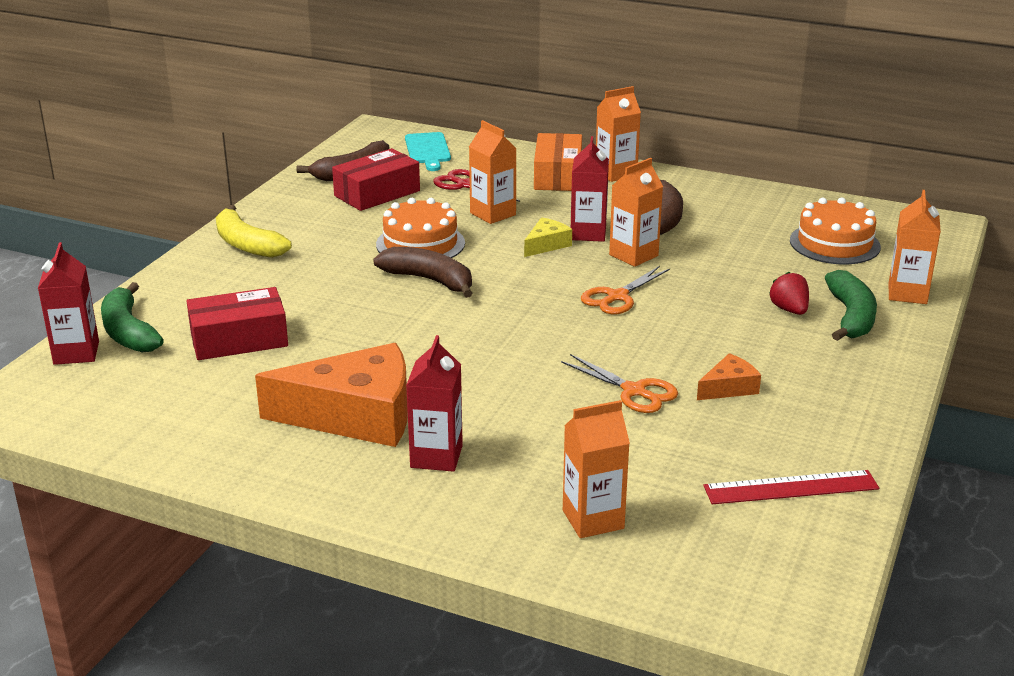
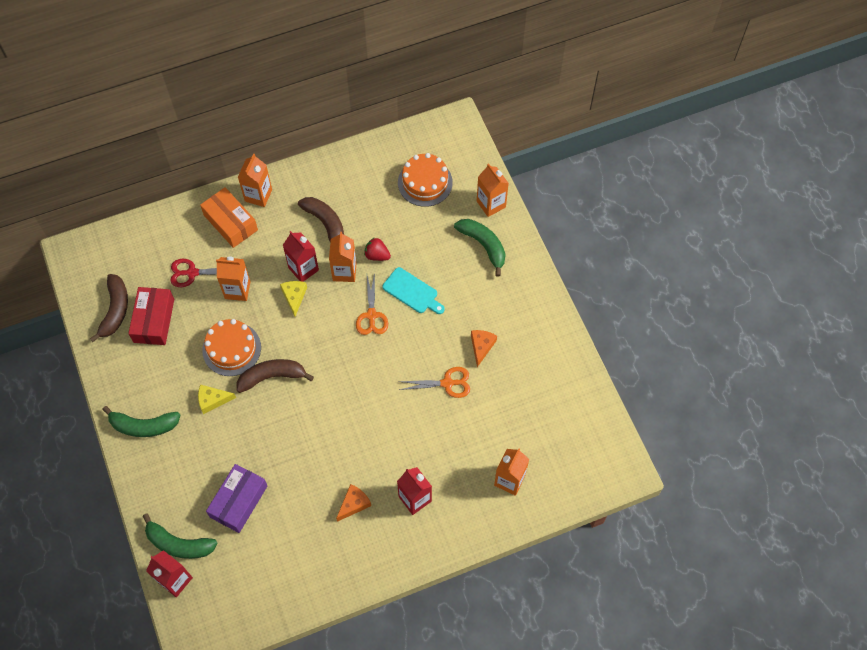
camera: 45 degrees left, 35 degrees up
red box [186,287,288,360] -> purple box [206,464,268,533]
yellow banana [216,205,292,258] -> green banana [102,406,180,437]
orange cheese [255,343,408,447] -> orange cheese [336,484,371,522], size x0.45
turquoise cutting board [405,132,451,171] -> turquoise cutting board moved to [382,267,445,314]
red ruler [704,470,879,504] -> none
red strawberry [769,272,809,315] -> red strawberry moved to [364,237,391,261]
none -> yellow cheese [198,385,236,414]

